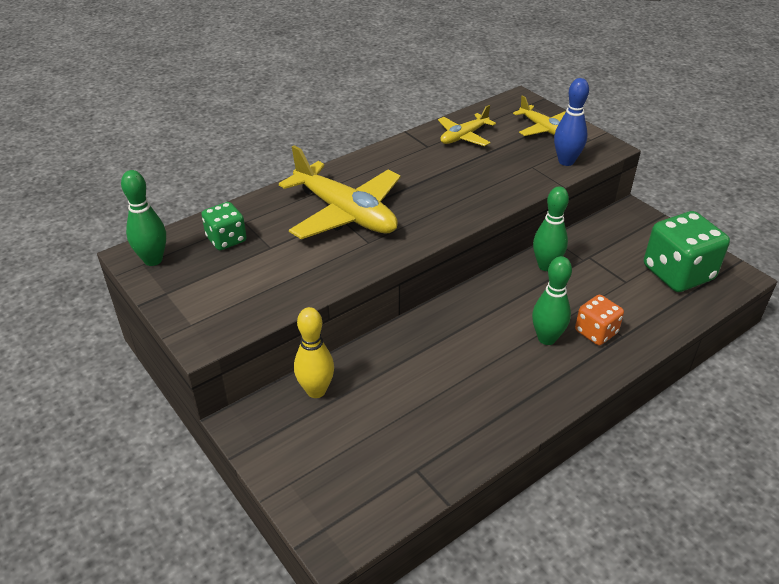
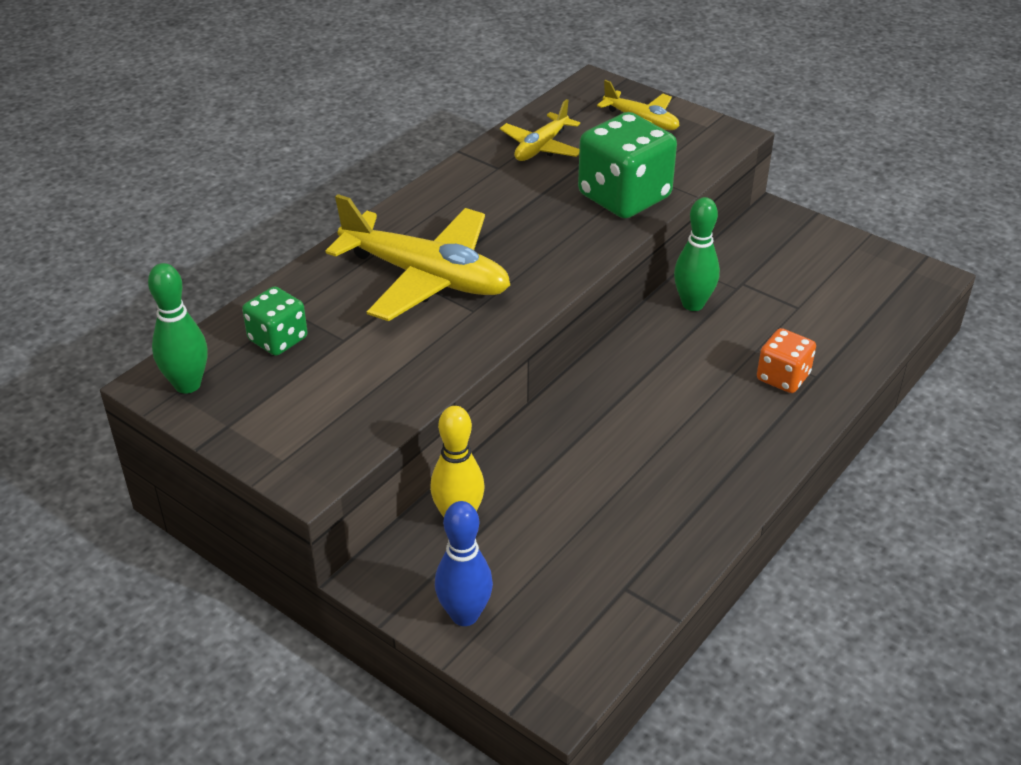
camera: 15 degrees left, 0 degrees up
green bowling pin [532,256,572,345] -> none
blue bowling pin [554,78,589,166] -> blue bowling pin moved to [435,501,493,626]
green dice [644,211,730,292] -> green dice moved to [578,112,677,218]

